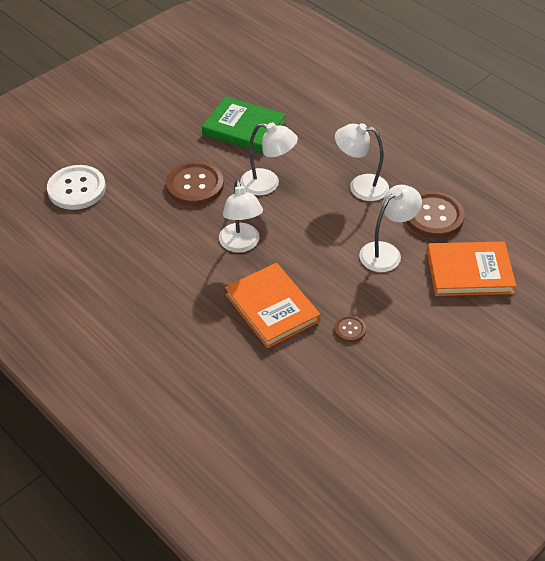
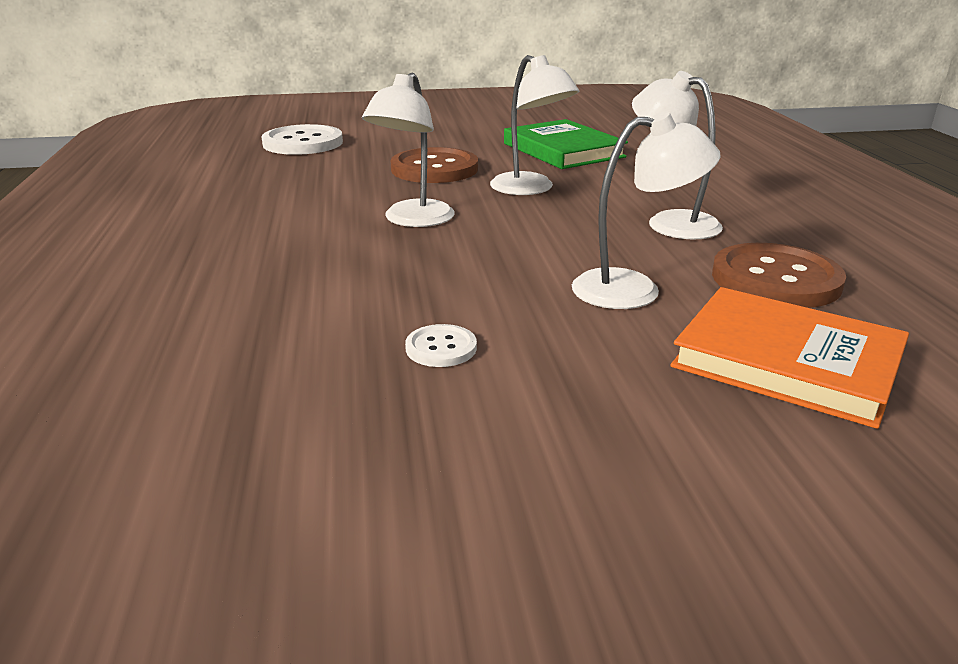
camera: 35 degrees right, 20 degrees down
orange book [225,263,320,348] -> none
brown button [334,315,366,342] -> white button [405,324,477,367]

